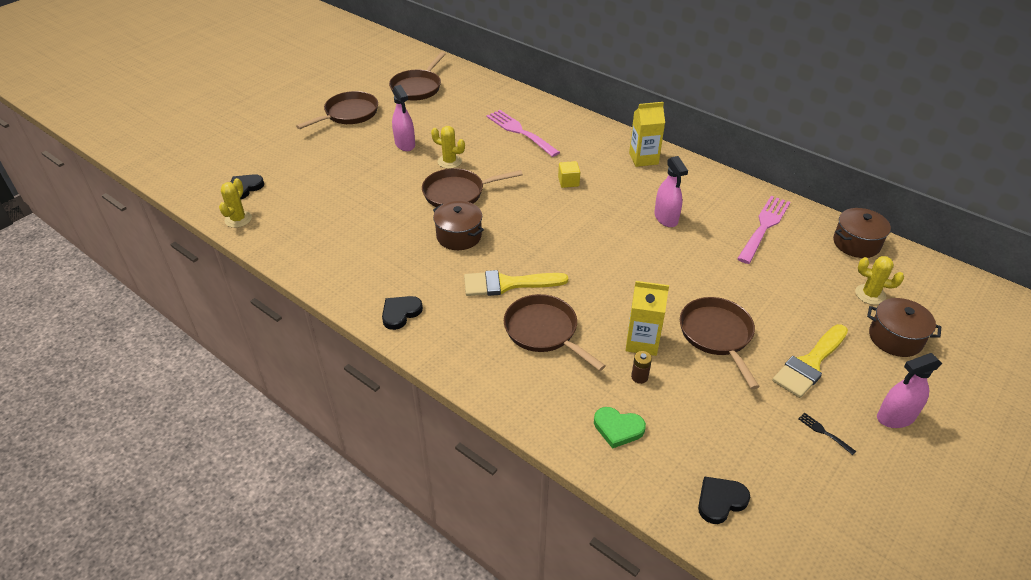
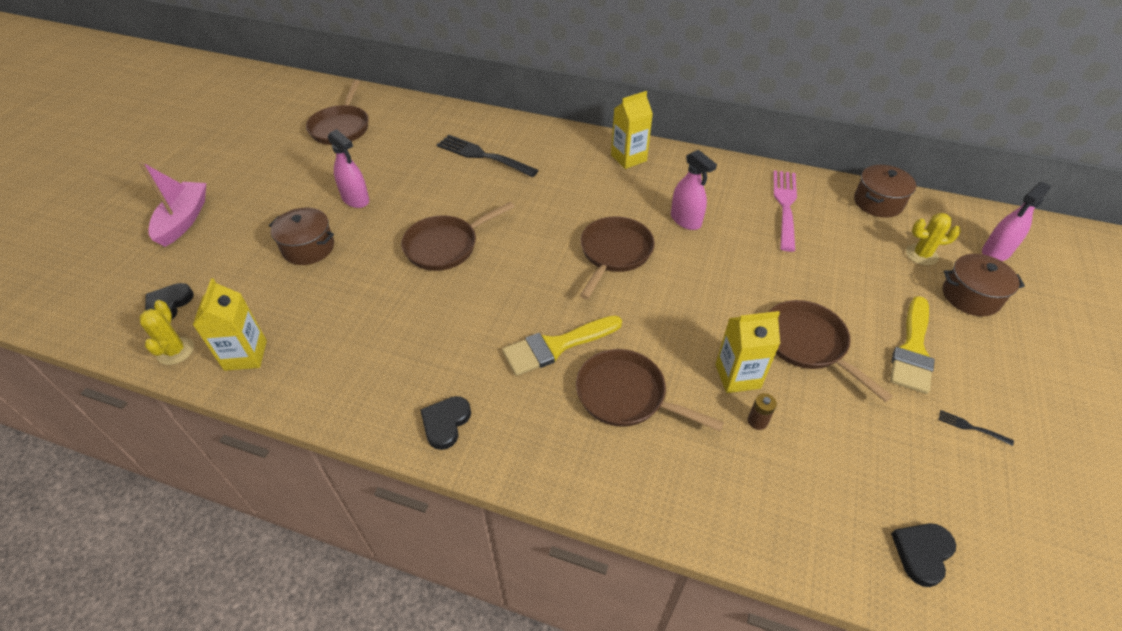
camera: 20 degrees left, 5 degrees up
brown pan [296,91,378,129] -> brown pan moved to [580,217,655,299]
yellow cactus [431,126,465,169] -> none
brown pot [433,201,484,250] -> brown pot moved to [269,207,334,265]
pink fork [486,110,560,157] -> black fork [437,135,539,177]
yellow cube [558,161,580,188] -> none
green heart [594,407,646,449] -> none
pink spray bottle [877,353,942,428] -> pink spray bottle moved to [982,182,1051,261]
none -> pink boat [139,162,206,247]
none -> yellow carton [193,278,267,371]

